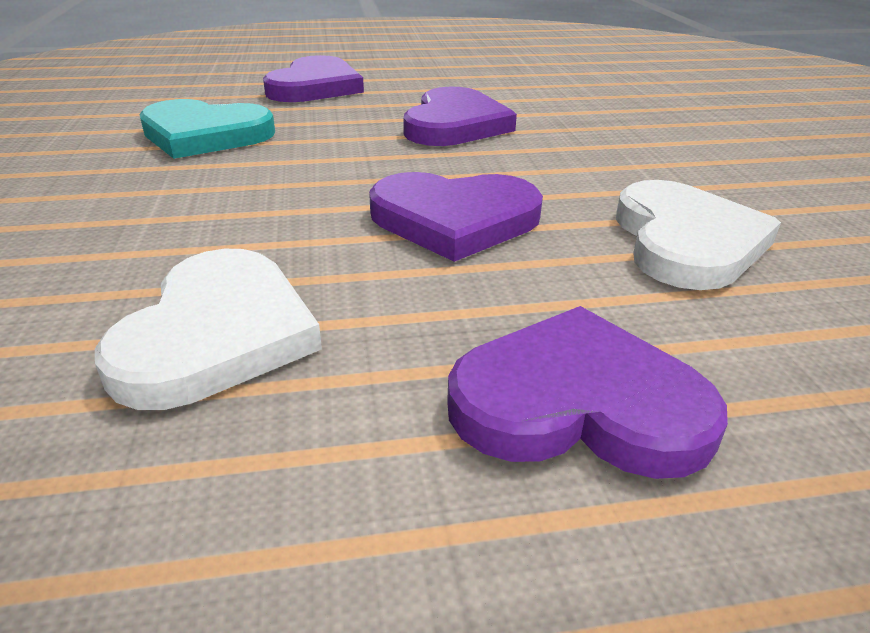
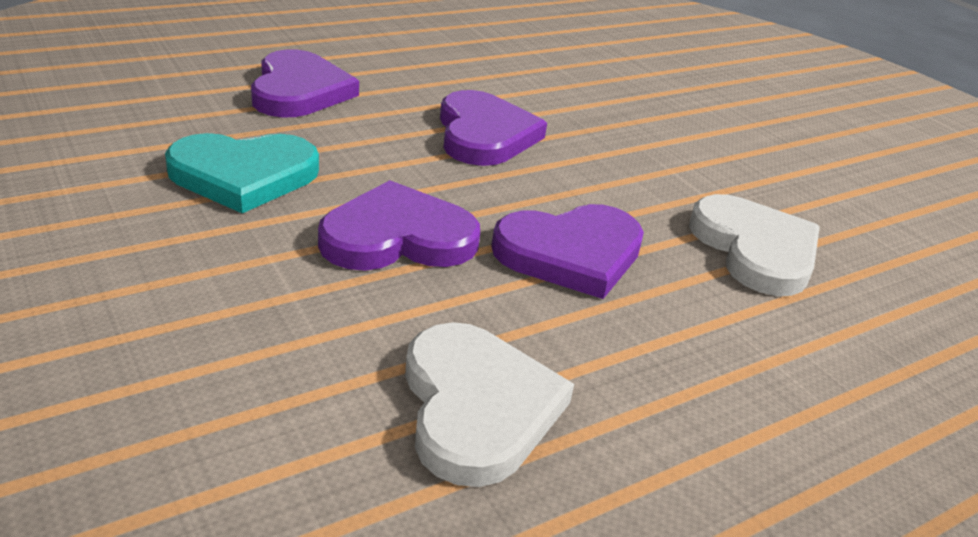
camera: 25 degrees left, 0 degrees up
purple heart [447,306,728,479] -> purple heart moved to [318,180,480,271]

